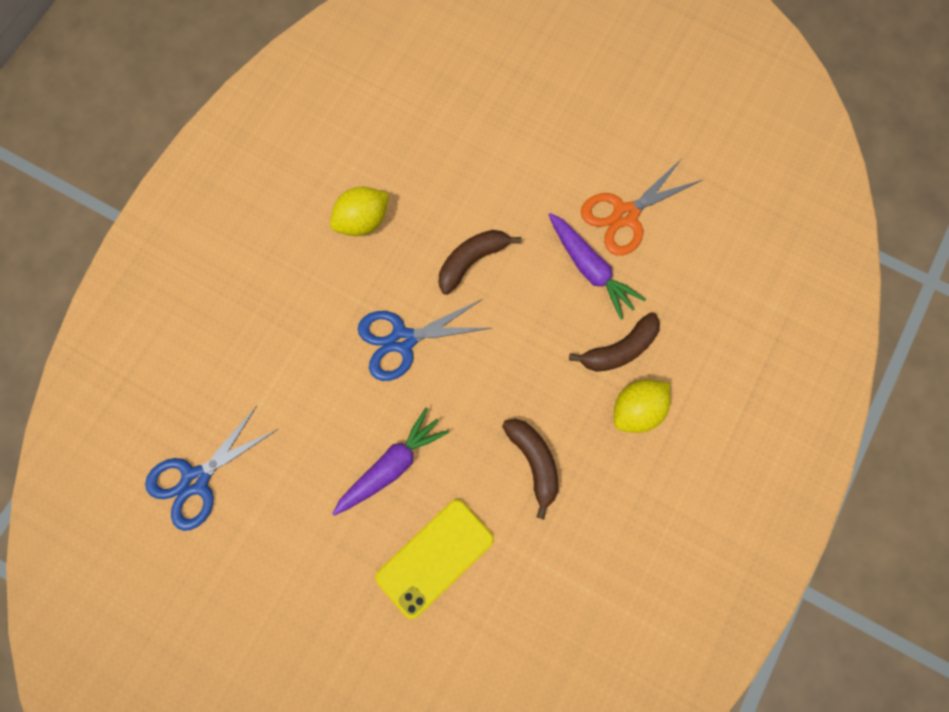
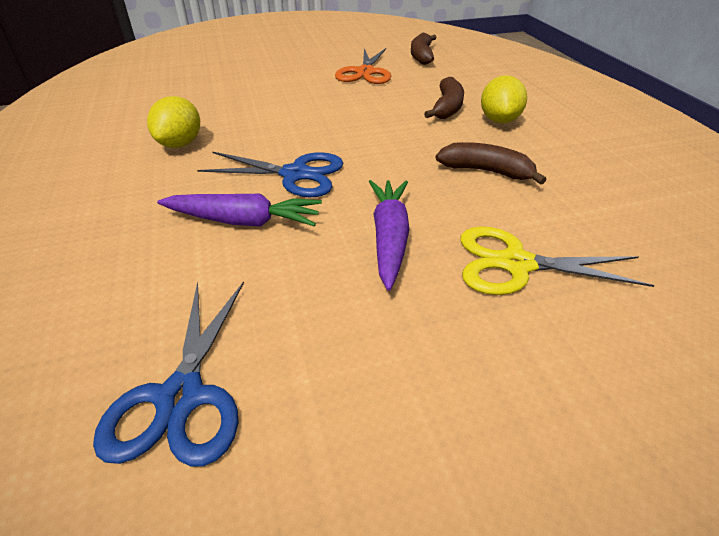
camera: 45 degrees left, 35 degrees down
blue scissors [358,299,491,381] -> blue scissors turned 105 degrees counterclockwise [197,152,343,197]
yellow phone [375,499,494,619] -> yellow scissors [460,227,654,295]
brown banana [439,230,521,295] -> brown banana moved to [411,33,437,65]
purple carrot [549,213,646,320] -> purple carrot moved to [157,194,322,227]

